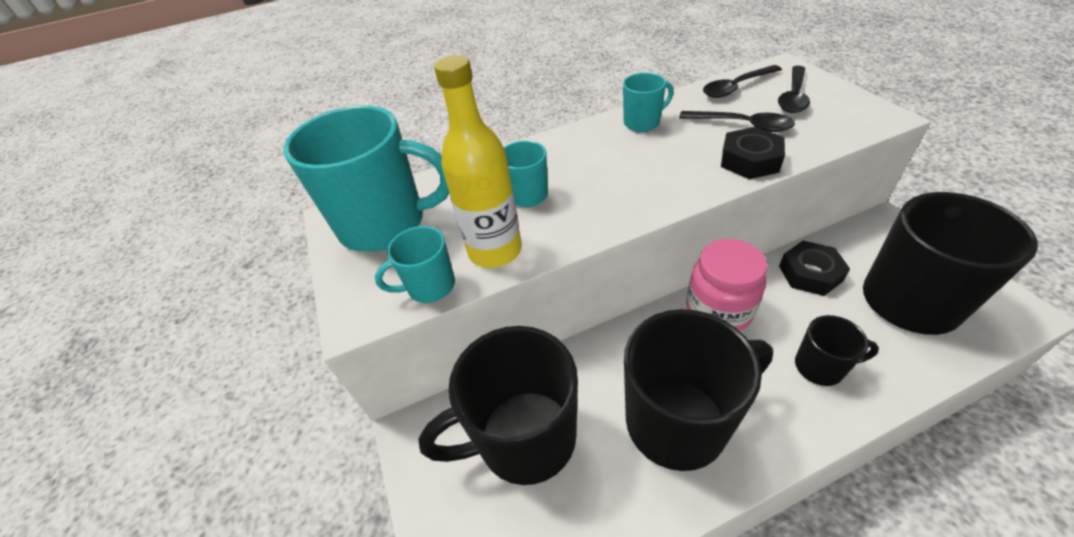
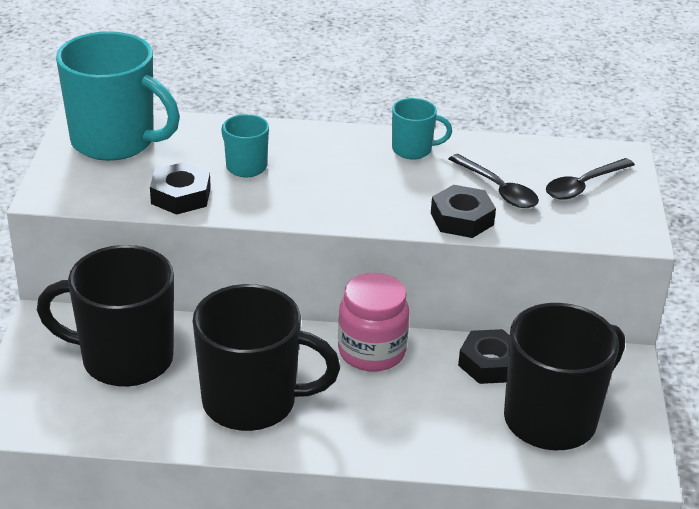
camera: 20 degrees right, 10 degrees down
turquoise mug [375,226,455,303] -> none
yellow bottle [434,55,522,268] -> black nut [150,162,211,215]
black spoon [703,65,782,98] -> none
black mug [795,315,879,386] -> none

